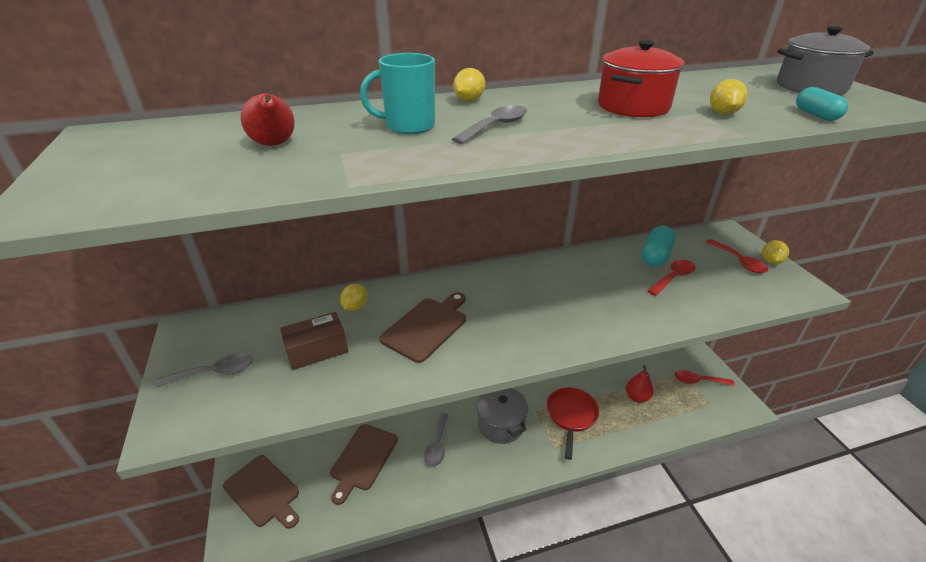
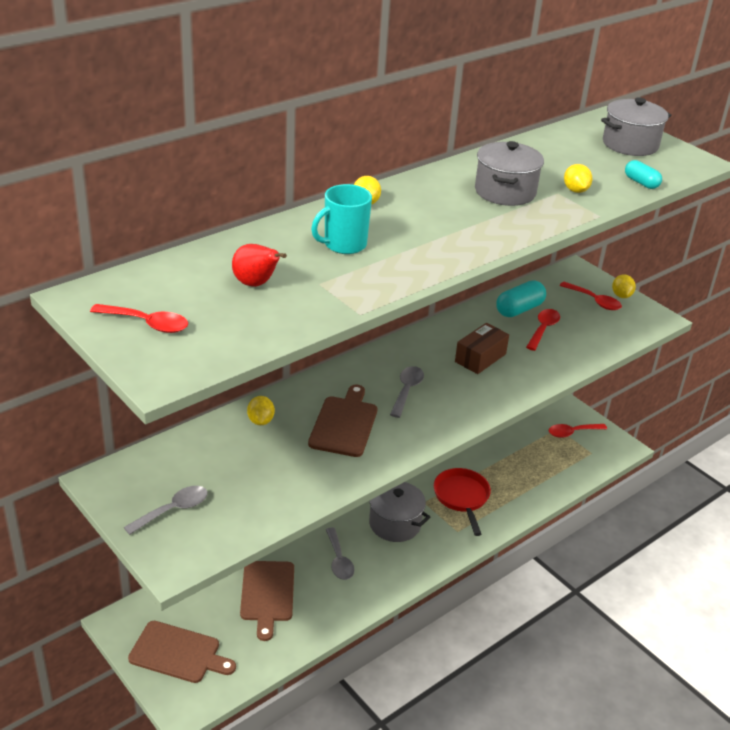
camera: 25 degrees left, 0 degrees up
brown box [280,312,348,370] -> brown box moved to [455,323,509,374]
grey spoon [452,105,527,144] -> grey spoon moved to [390,366,424,418]
red pot [598,40,684,117] -> grey pot [475,141,544,206]
red pear [626,365,653,403] -> none
turquoise capsule [642,226,676,267] -> turquoise capsule turned 45 degrees clockwise [496,280,546,317]
none -> red spoon [90,304,188,333]

